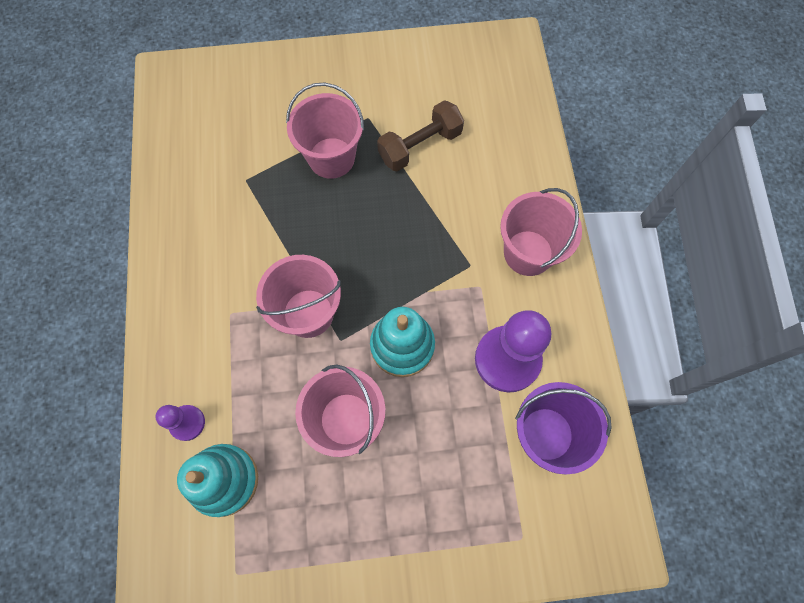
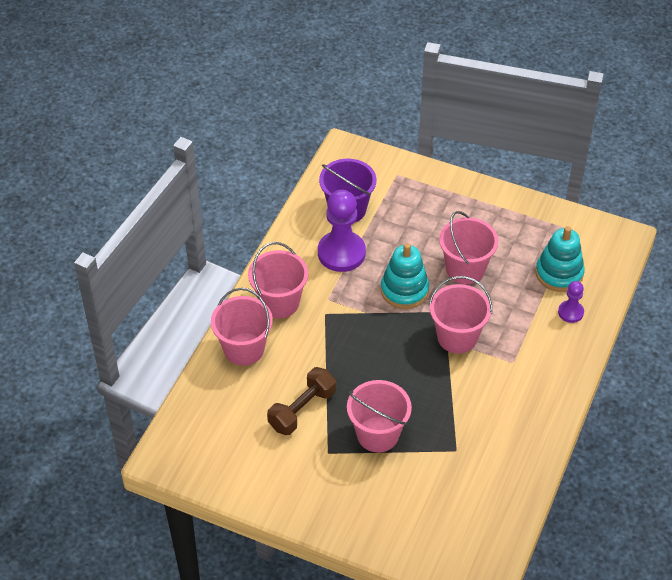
camera: 150 degrees left, 20 degrees down
brown dumbbell [377,100,464,171] -> brown dumbbell turned 45 degrees counterclockwise [267,367,336,435]
none -> pink bucket [211,288,273,366]

